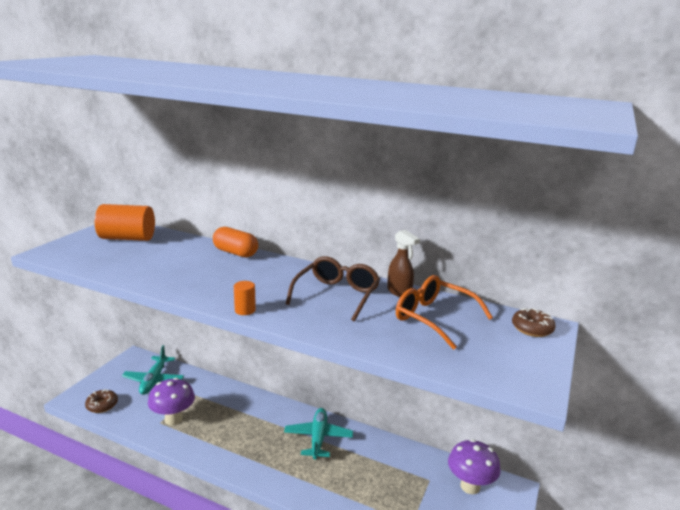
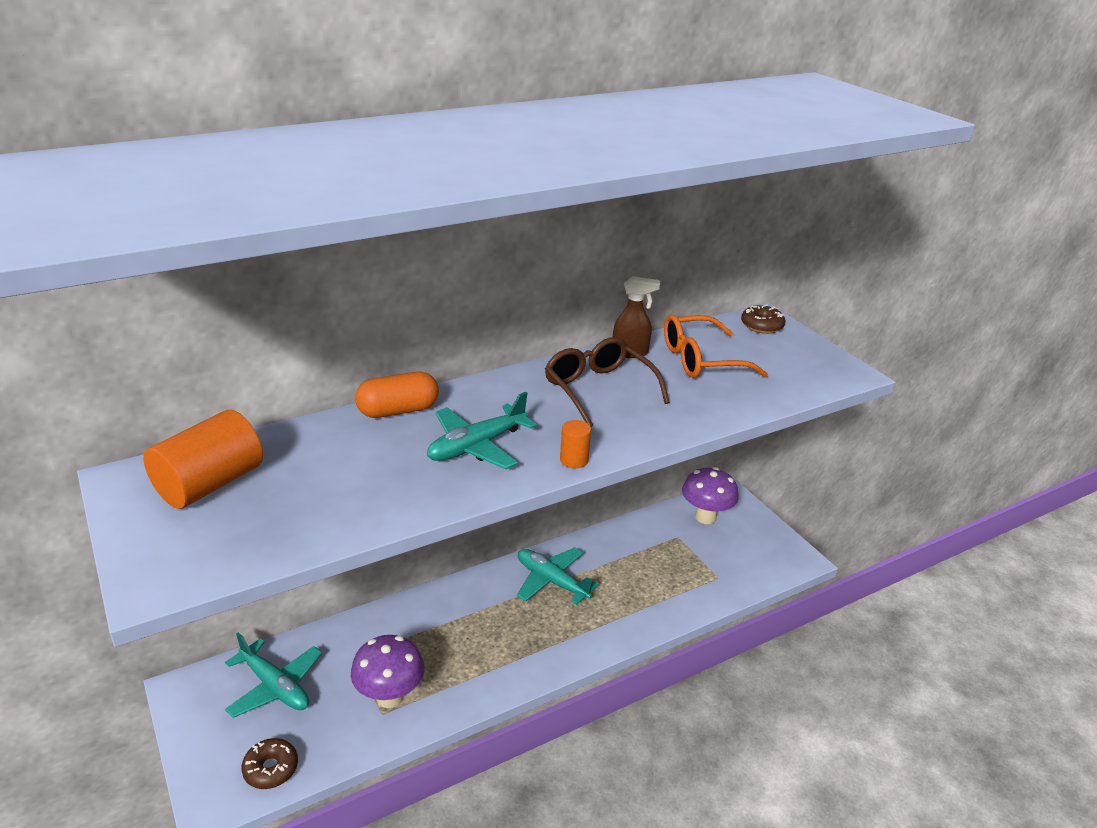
camera: 55 degrees left, 10 degrees up
none -> turquoise plane [427,392,537,469]

